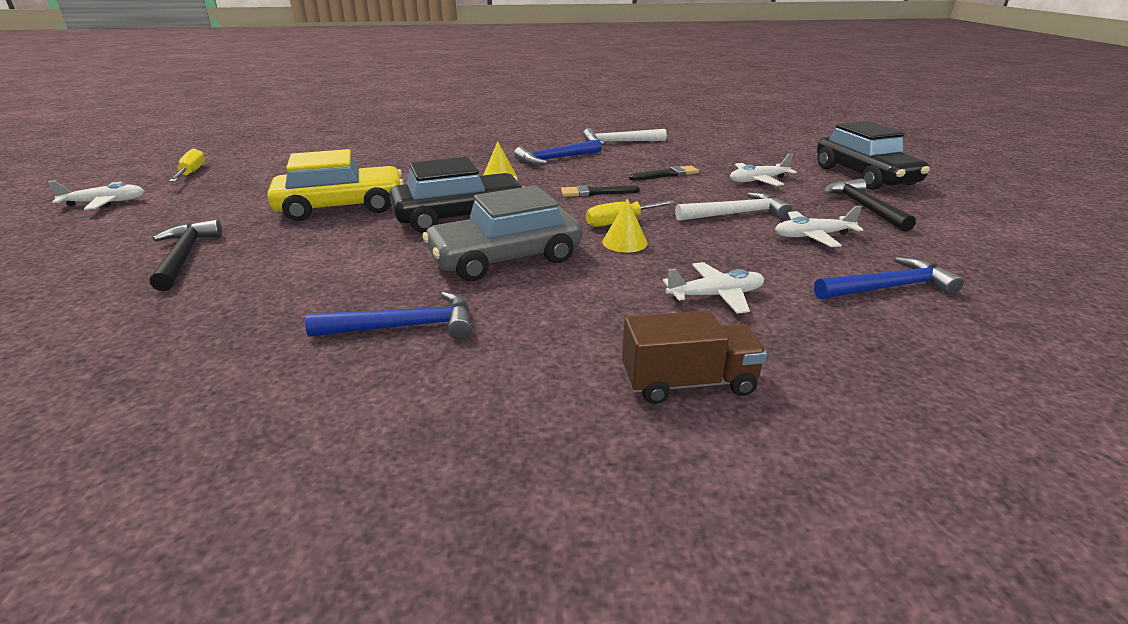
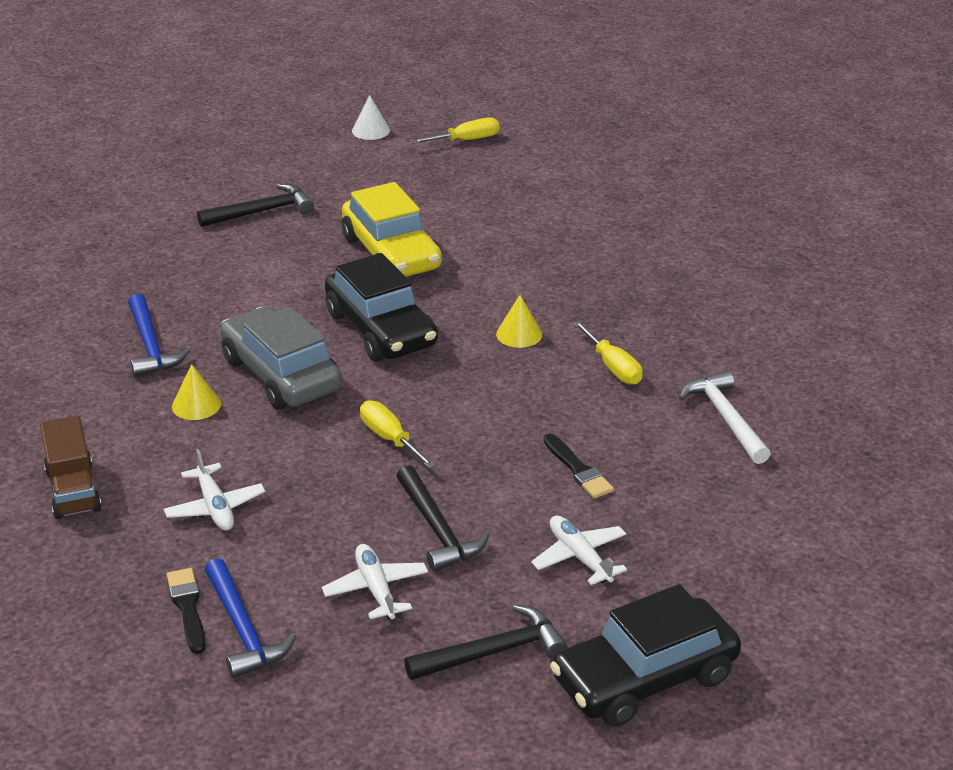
camera: 80 degrees right, 5 degrees up
white plane [48,181,144,210] -> white cone [352,95,390,140]
blue hammer [514,139,602,165] -> yellow screwdriver [573,321,643,385]
black brush [561,185,640,197] -> black brush moved to [167,568,206,654]
yellow cone [602,198,648,252] -> yellow cone moved to [172,364,221,420]
white hammer [675,192,792,221] -> black hammer [396,465,489,572]

